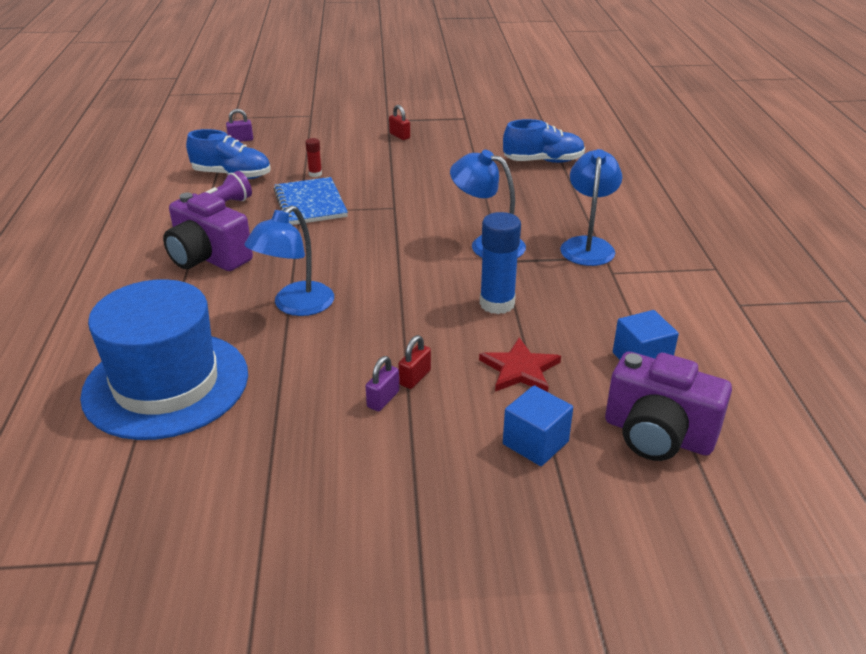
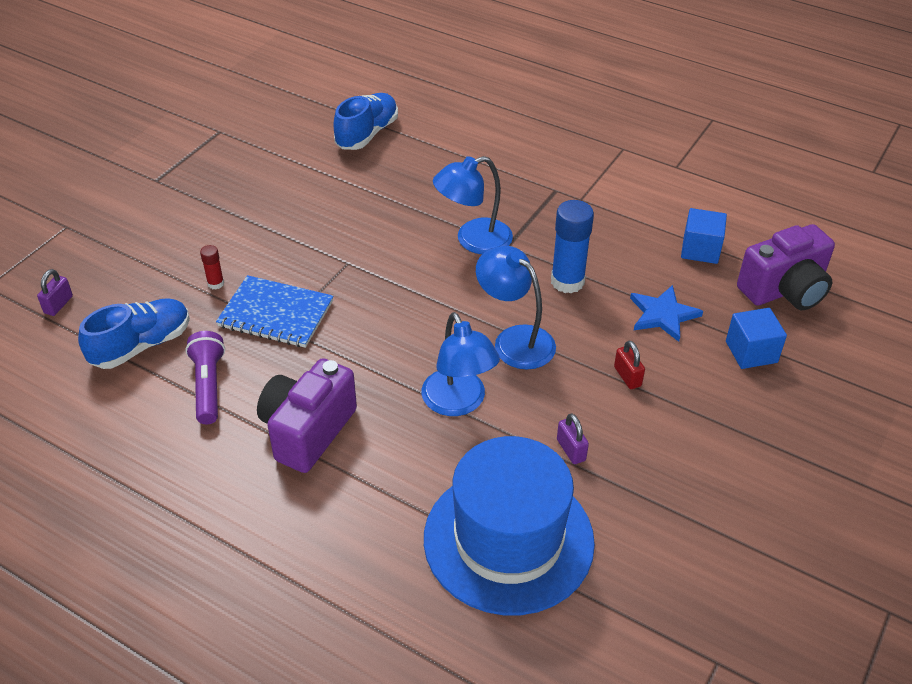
camera: 55 degrees left, 10 degrees up
purple camera [163,192,253,271] -> purple camera turned 135 degrees clockwise [257,358,357,473]
purple padlock [366,356,400,411] -> purple padlock moved to [557,413,589,464]
red padlock [389,105,410,140] -> none
red star [479,337,561,392] -> blue star [630,285,703,342]
blue lamp [560,149,622,266] -> blue lamp moved to [476,246,556,370]

